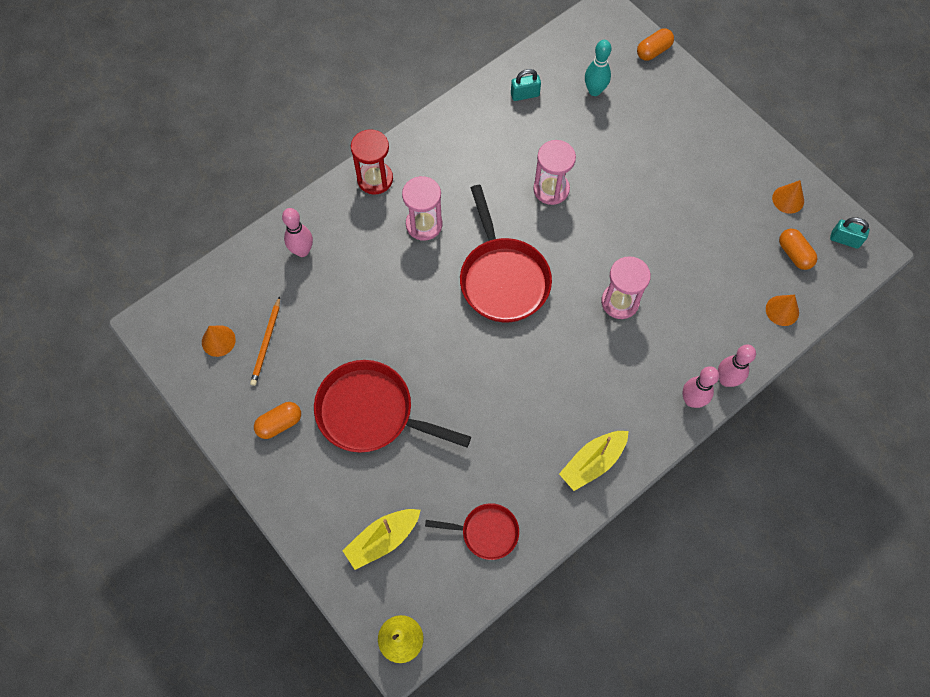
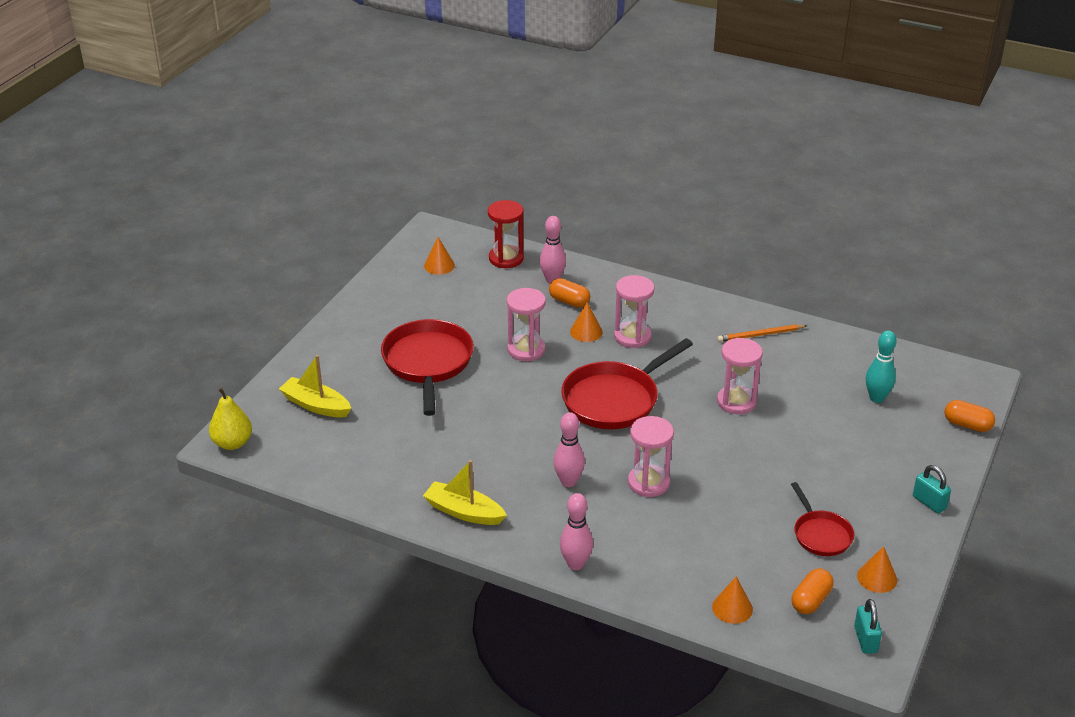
camera: 65 degrees right, 30 degrees down
orange pencil [250,296,280,386] -> orange pencil moved to [717,324,807,342]
orange capsule [254,402,301,439] -> orange capsule moved to [549,278,590,308]
red hourglass [351,129,393,195] -> red hourglass moved to [488,200,524,268]
red pan [425,503,519,560] -> red pan moved to [791,482,854,556]
turquoise padlock [511,69,541,101] -> turquoise padlock moved to [913,465,951,513]
pink bowling pin [718,345,756,387] -> pink bowling pin moved to [553,412,585,487]
none -> pink hourglass [507,288,546,361]
none -> orange cone [570,302,603,342]

